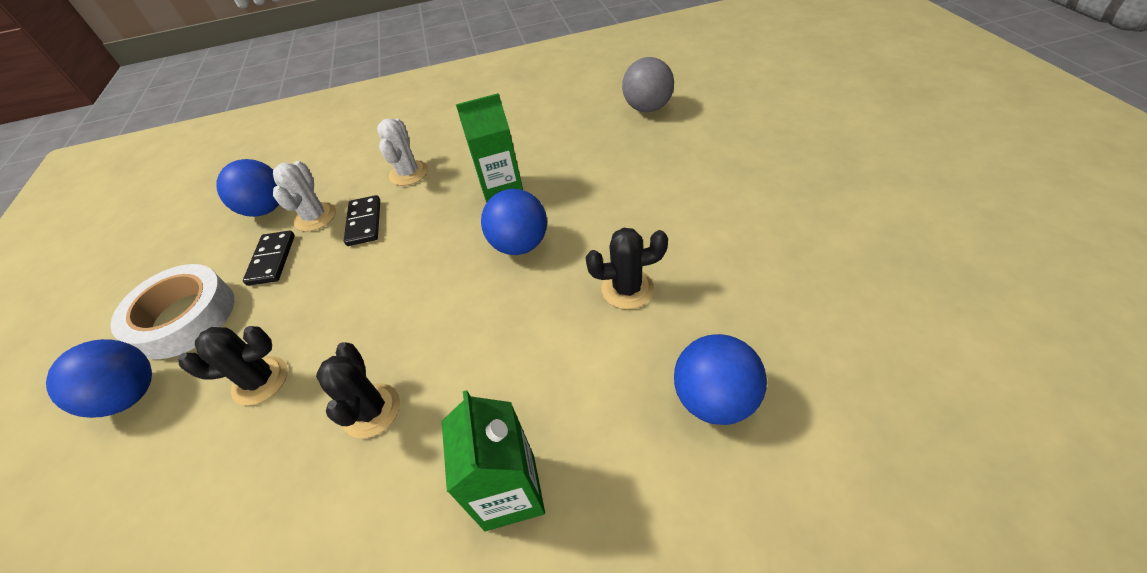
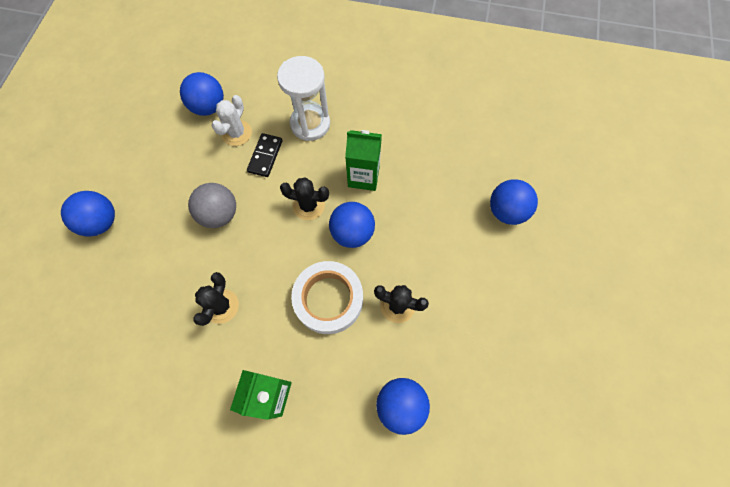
camera: 20 degrees right, 20 degrees up
white tape [110,264,235,359] -> white tape moved to [291,261,363,334]
black cactus [178,326,288,405] -> black cactus moved to [280,177,329,220]
black domino [243,230,295,286] -> none
white cactus [377,118,428,186] -> white hourglass [277,56,330,141]
grey ball [622,57,674,112] -> grey ball moved to [188,183,236,228]
none -> blue ball [490,179,538,225]

